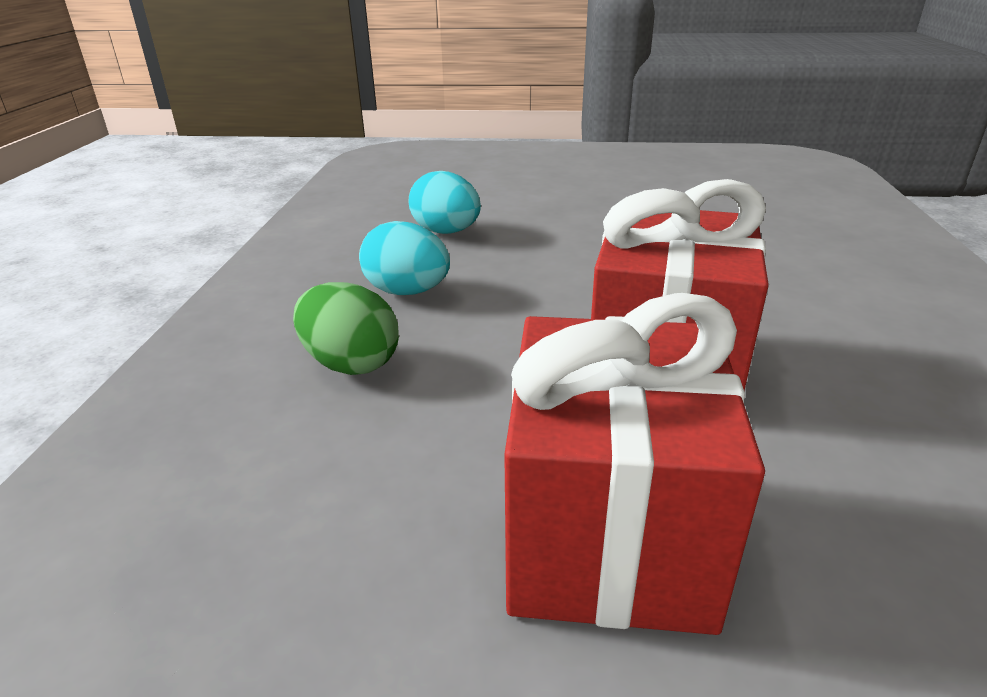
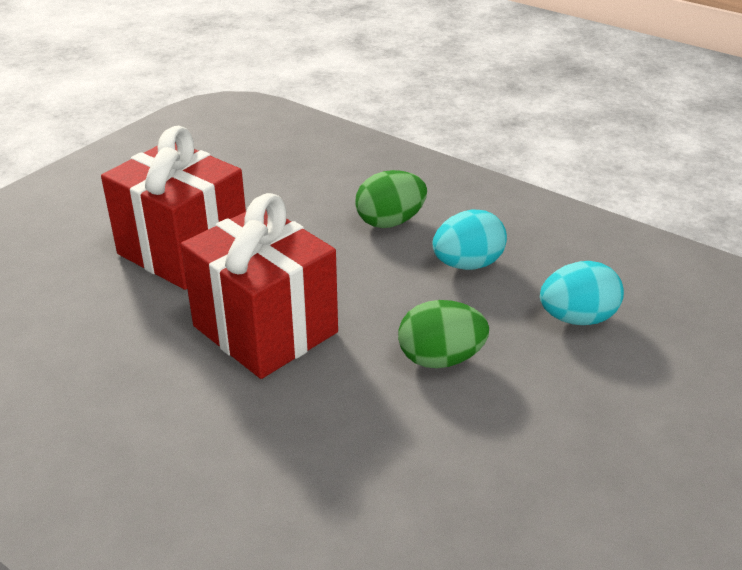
camera: 120 degrees right, 5 degrees up
none -> green egg [398,300,489,368]

